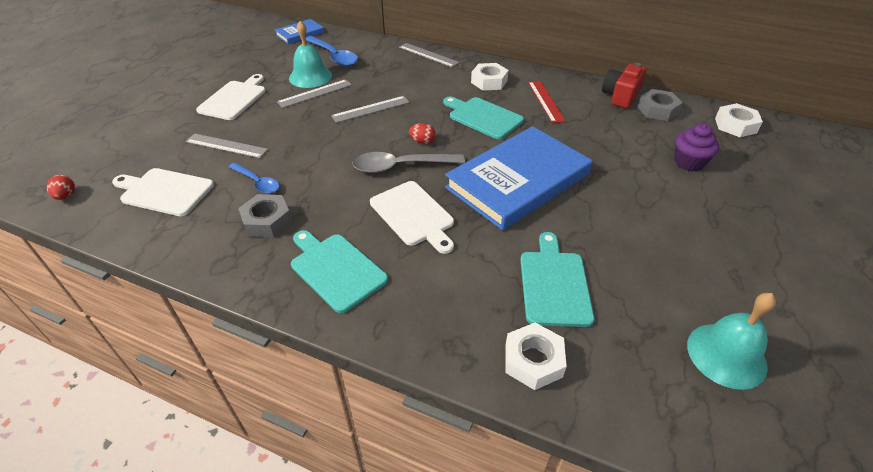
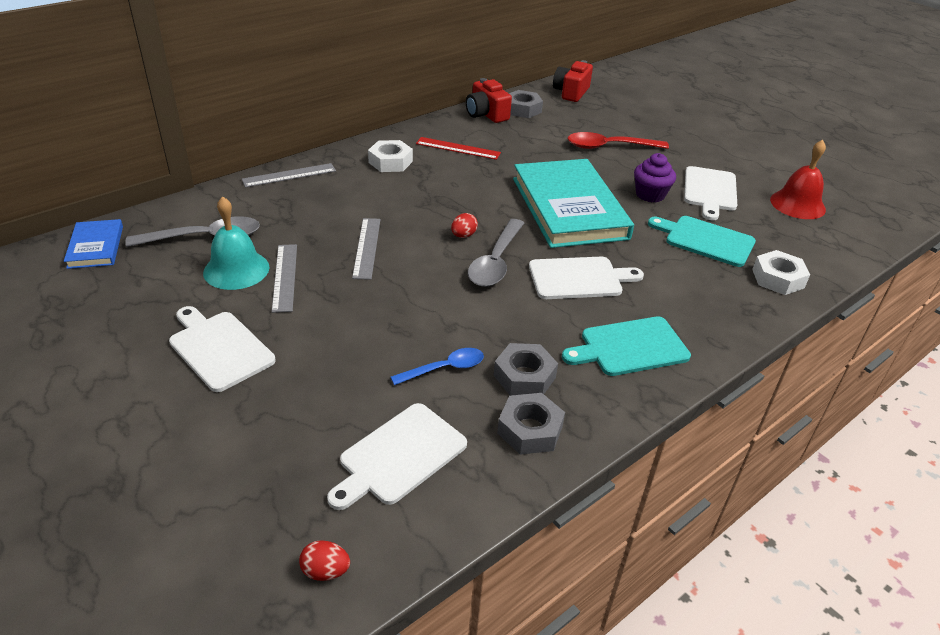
camera: 65 degrees left, 5 degrees down
grey ruler [185,133,268,158] -> none
blue spoon [306,36,358,67] -> grey spoon [125,216,260,247]
turquoise cutting board [443,97,524,139] -> none
blue book [445,126,593,230] -> turquoise book [513,159,634,248]
purple cupcake [674,123,719,172] -> purple cupcake moved to [634,153,676,203]
turquoise bell [687,293,776,390] -> red bell [770,140,826,219]
white nut [715,103,763,137] -> red camera [553,60,593,102]
none -> grey nut [497,393,565,455]
none -> red spoon [568,132,669,149]
none -> white cutting board [684,166,737,221]

